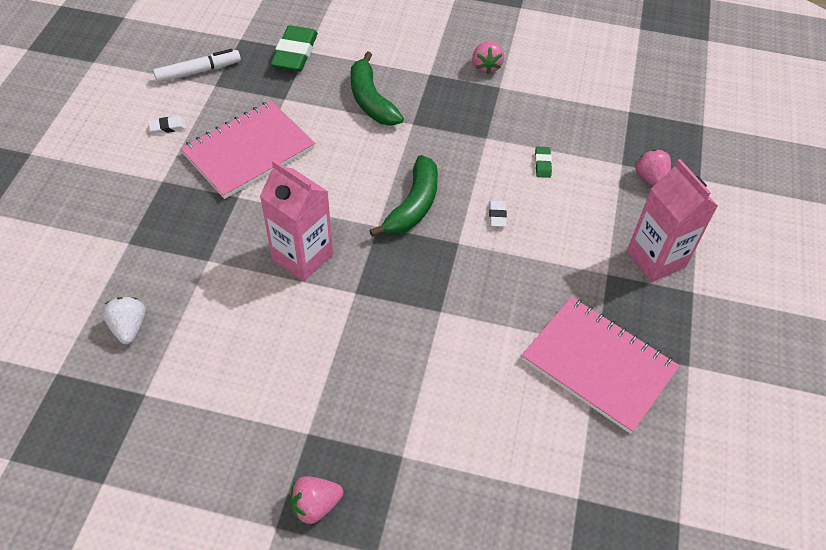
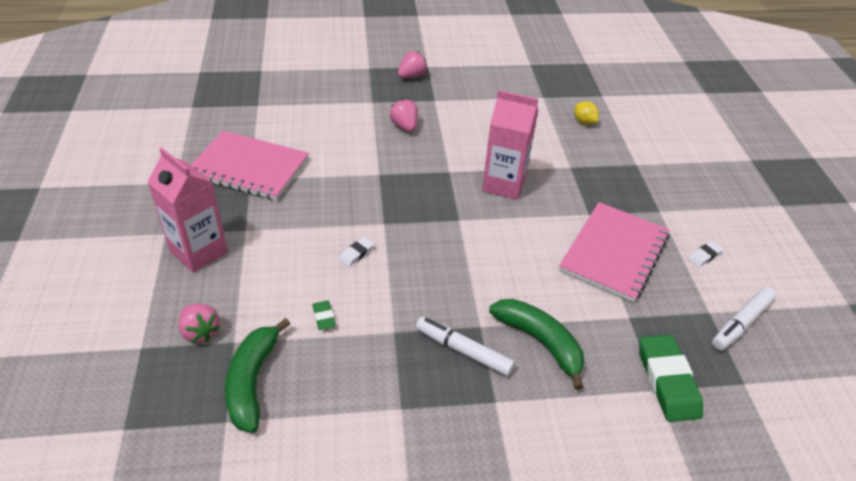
camera: 160 degrees right, 10 degrees down
white strawberry [102,297,146,344] -> yellow lemon [574,101,599,125]
green banana [369,155,438,237] -> green banana moved to [225,318,290,433]
pink strawberry [472,41,504,74] -> pink strawberry moved to [389,99,418,132]
white eraser [489,200,507,227] -> white eraser turned 60 degrees clockwise [339,237,374,267]
none -> white marker [416,317,515,376]

